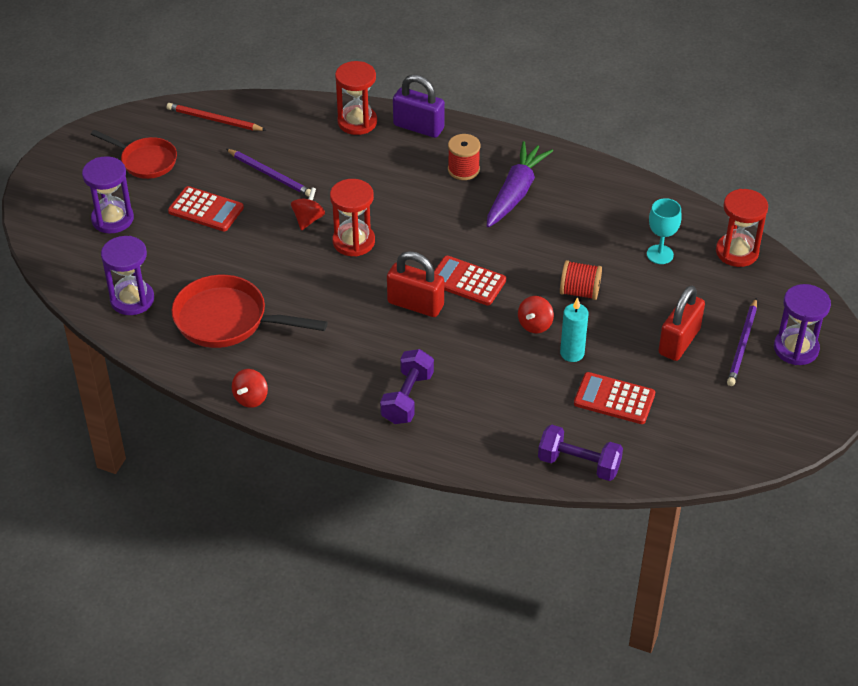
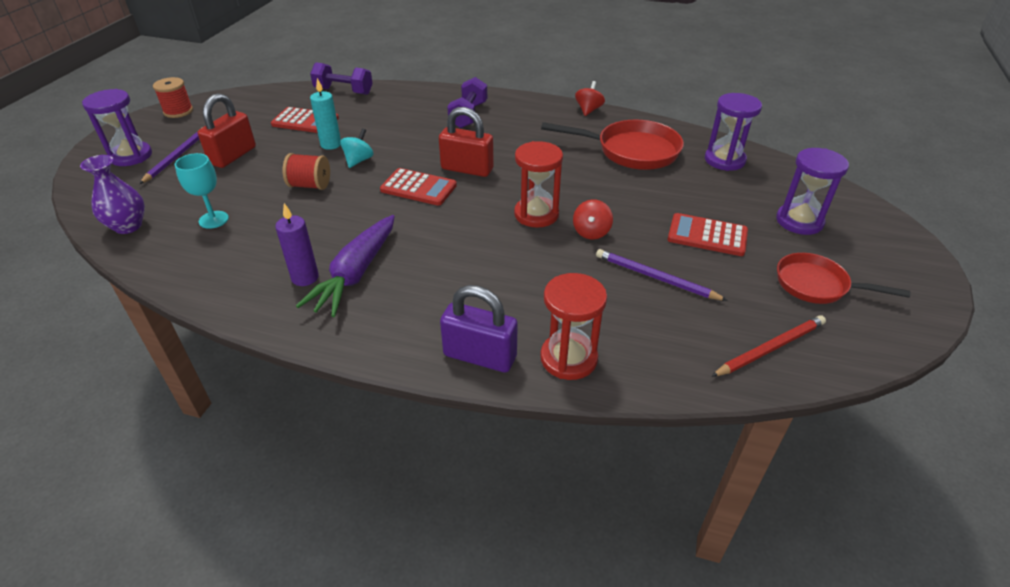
camera: 175 degrees right, 5 degrees down
red pencil [167,103,266,131] -> red pencil turned 45 degrees counterclockwise [711,315,826,377]
red spool [448,134,481,180] -> red spool moved to [153,77,193,118]
red spinning top [518,296,554,333] -> turquoise spinning top [340,128,373,168]
red hourglass [716,189,768,267] -> purple vase [80,155,145,234]
none -> purple candle [275,203,319,286]

